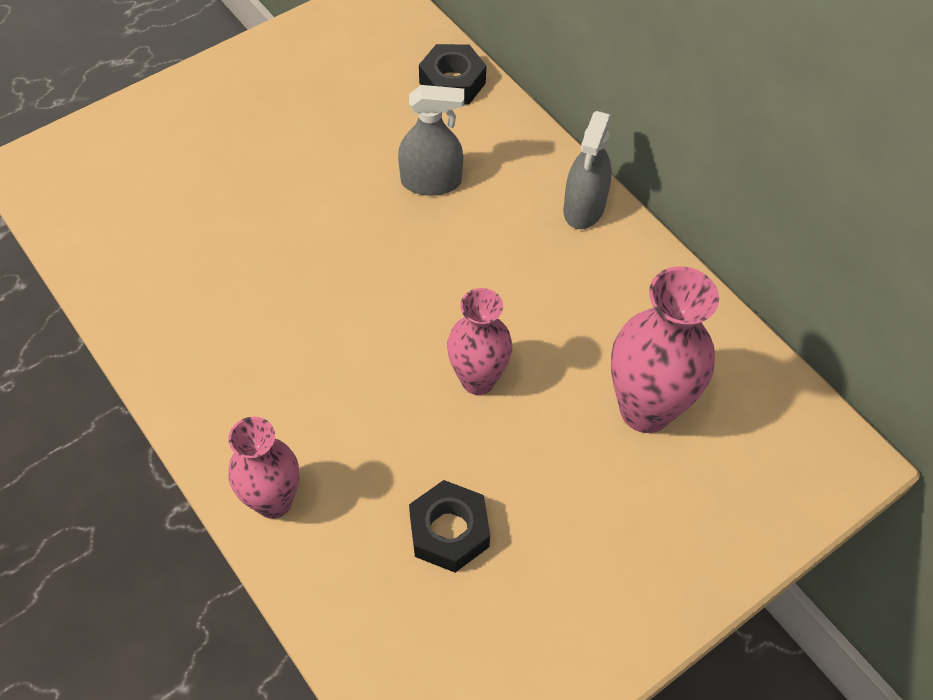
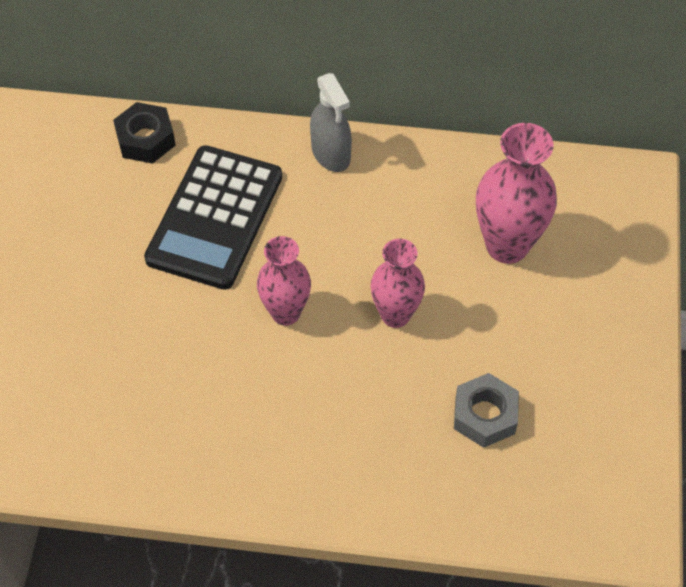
camera: 45 degrees left, 0 degrees up
pink vase [228,416,299,519] -> pink vase moved to [257,236,311,325]
grey spray bottle [398,85,464,196] -> black calculator [144,145,282,290]
black nut [409,480,490,573] -> grey nut [454,373,519,448]

